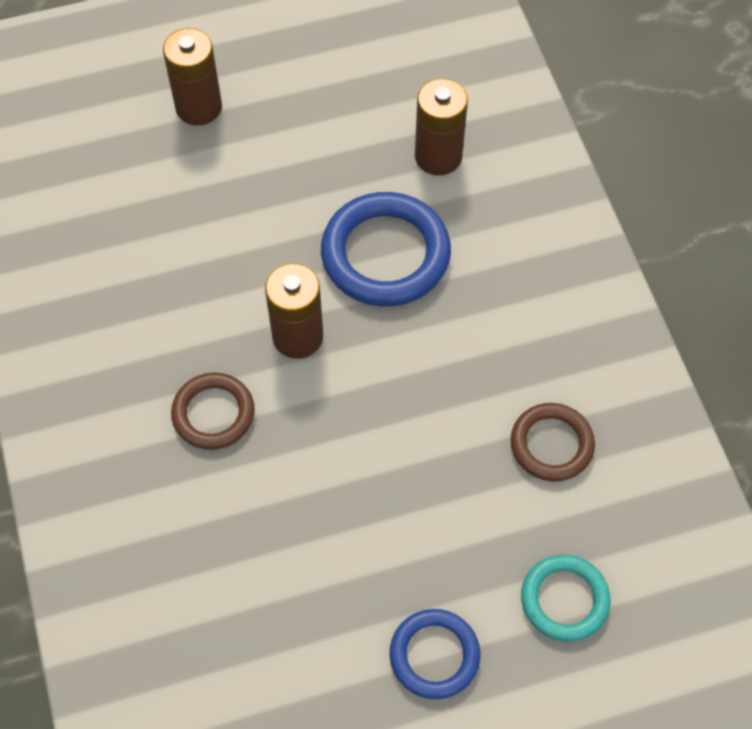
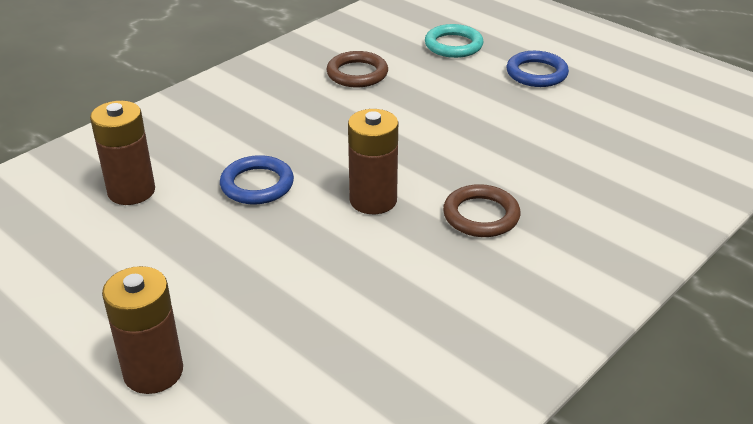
camera: 120 degrees left, 25 degrees down
blue ring [321,192,451,306] -> blue ring [220,155,294,205], size x0.60

